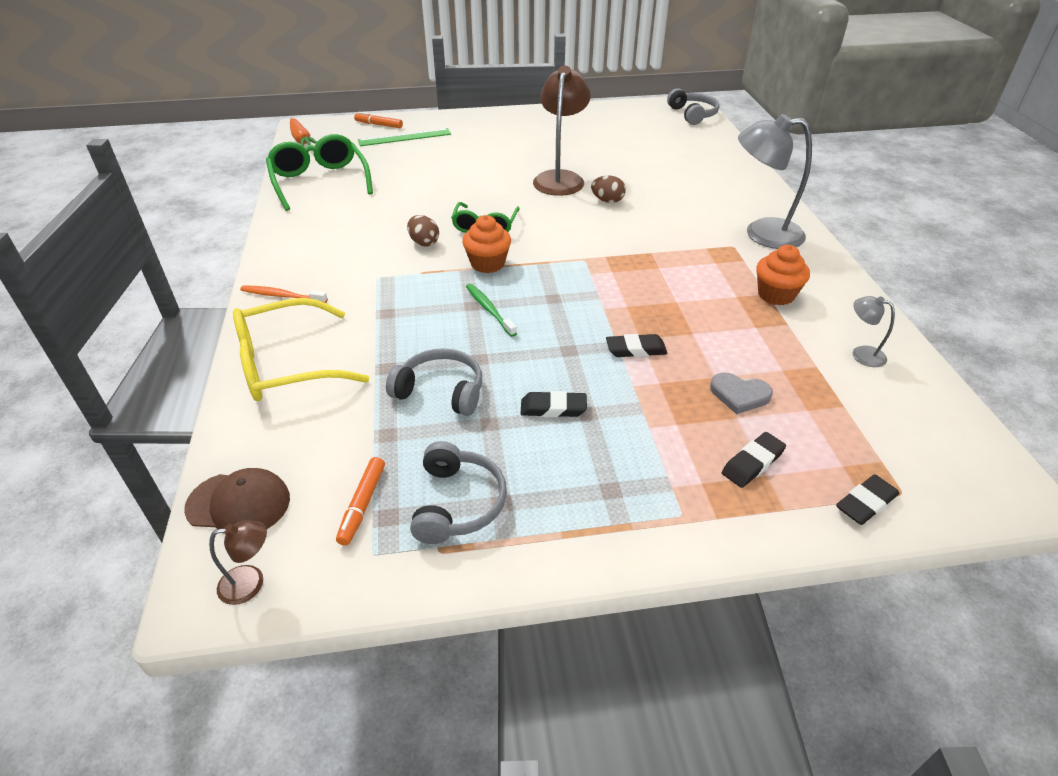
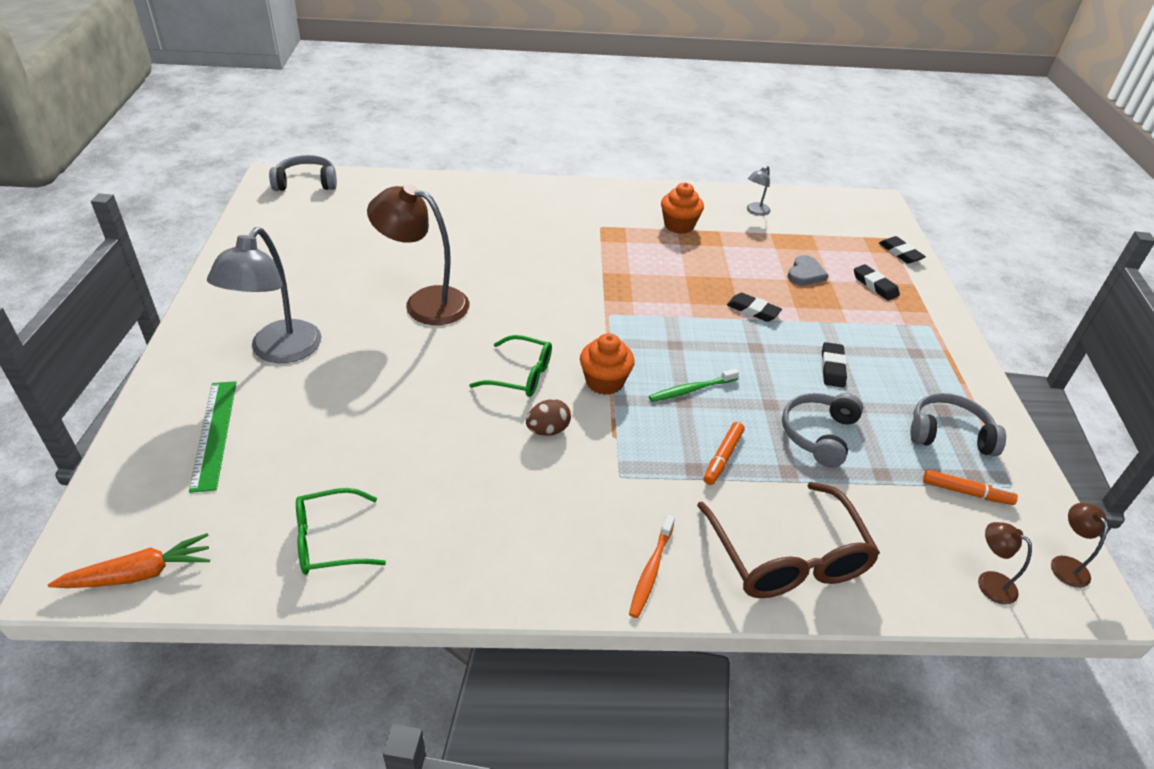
camera: 85 degrees left, 0 degrees up
brown cap [184,468,290,529] -> brown lamp [978,522,1032,605]
yellow glasses [233,298,369,401] -> brown glasses [697,482,880,598]
green glasses [266,134,373,211] -> green glasses [296,488,386,575], size x0.62
orange marker [354,112,403,128] -> orange marker moved to [704,422,745,485]
brown egg [591,176,626,203] -> none
black eraser [606,334,668,357] -> black eraser turned 60 degrees counterclockwise [727,293,782,322]
grey lamp [738,114,812,249] -> grey lamp moved to [207,227,322,363]

